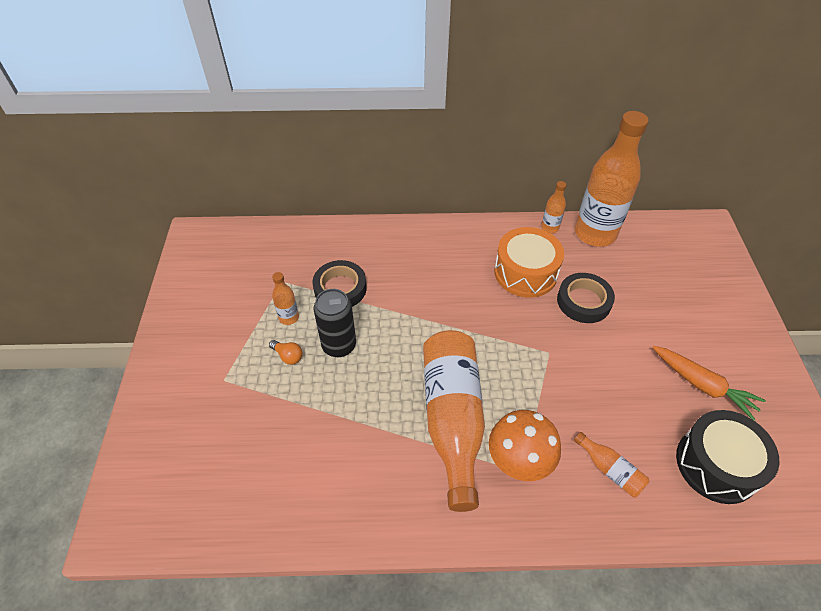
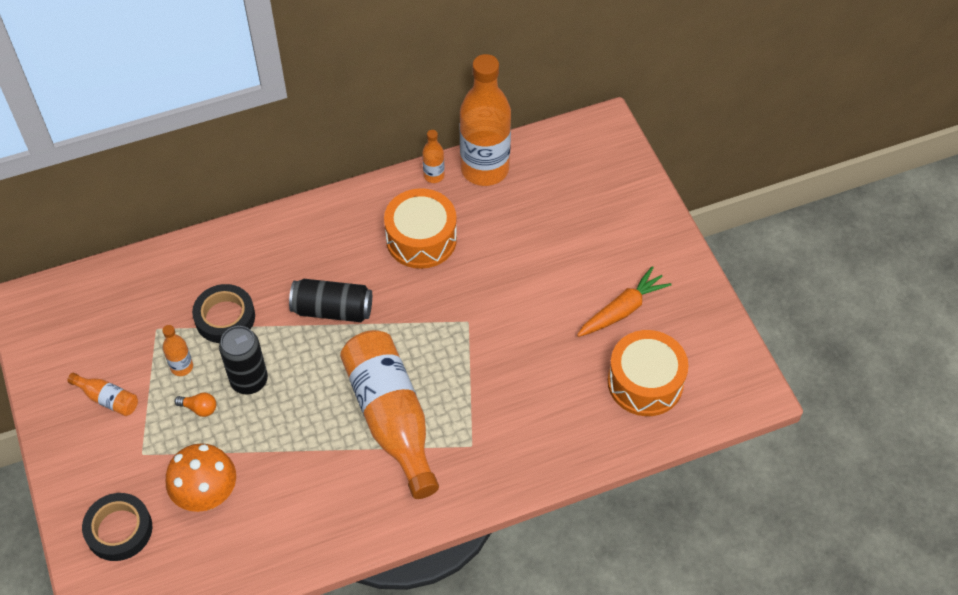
camera: 20 degrees left, 5 degrees up
orange mushroom [489,410,561,481] -> orange mushroom moved to [166,443,236,512]
black tape [557,273,615,323] -> black tape moved to [82,493,152,561]
orange bottle [574,432,650,498] -> orange bottle moved to [67,373,138,416]
orange carrot [652,346,766,420] -> orange carrot turned 60 degrees counterclockwise [577,266,672,337]
black drum [676,410,779,504] -> orange drum [608,330,688,416]
none -> black can [289,279,372,322]

